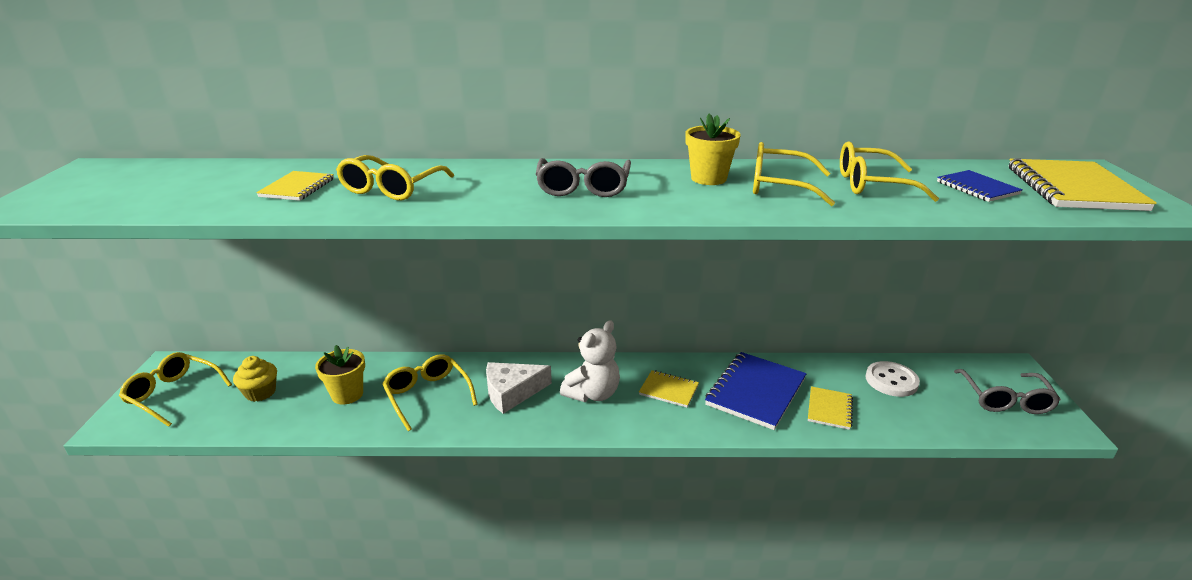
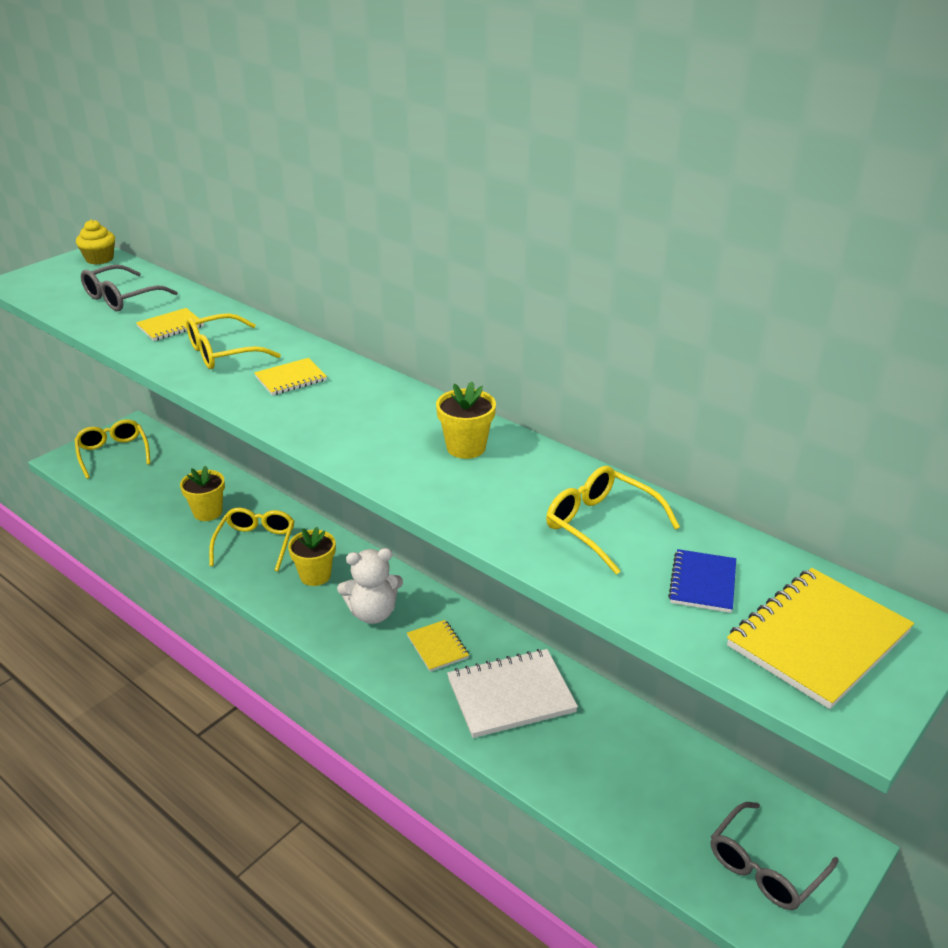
camera: 40 degrees right, 5 degrees up
yellow cupcake [233,356,277,402] -> yellow cupcake moved to [76,220,115,265]
white cheese [486,362,552,414] -> yellow flower pot [288,527,336,586]
grey glasses [536,158,631,197] -> grey glasses moved to [81,264,178,311]
blue notebook [705,352,807,430] -> white notebook [447,649,578,738]
yellow glasses [753,142,835,206] -> none
yellow notebook [808,386,853,430] -> yellow notebook moved to [254,358,327,396]
white button [866,361,920,397] -> none

